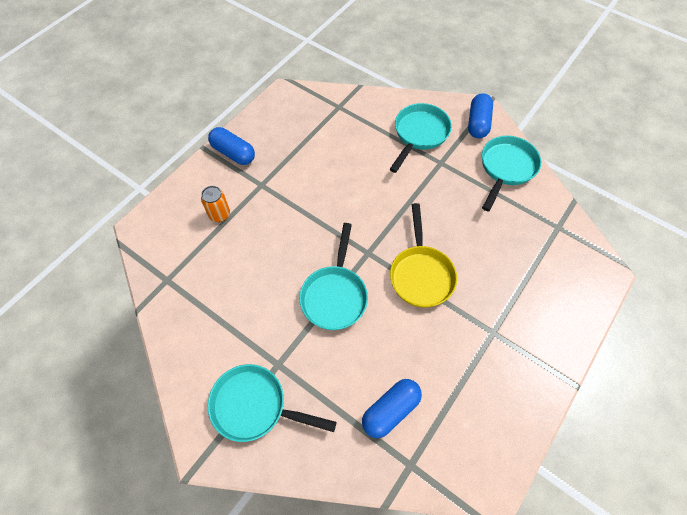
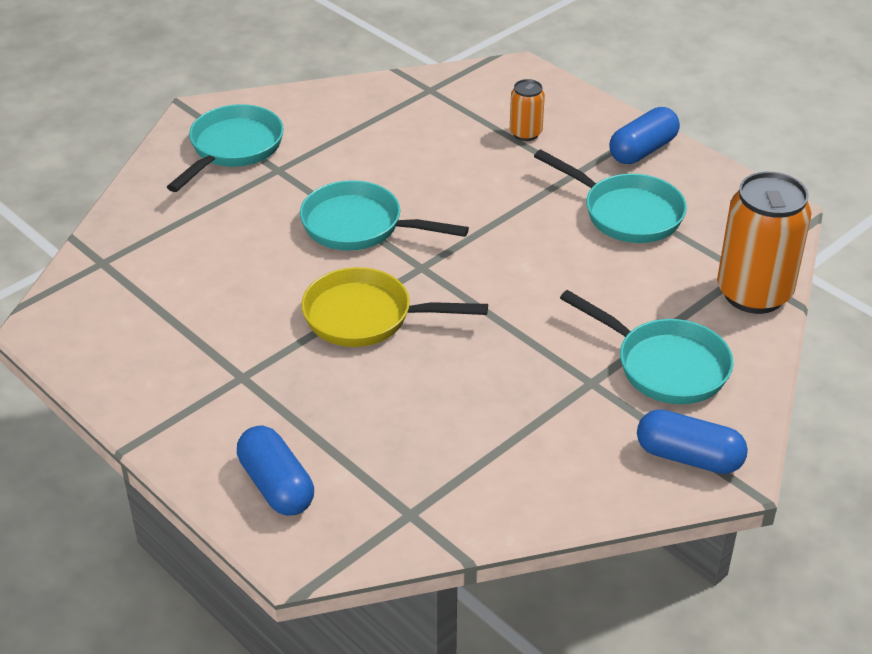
camera: 100 degrees right, 20 degrees down
blue capsule [362,379,422,438] -> blue capsule moved to [237,426,314,516]
turquoise pan [482,136,541,211] -> turquoise pan moved to [534,149,687,243]
none -> orange can [717,172,811,314]

